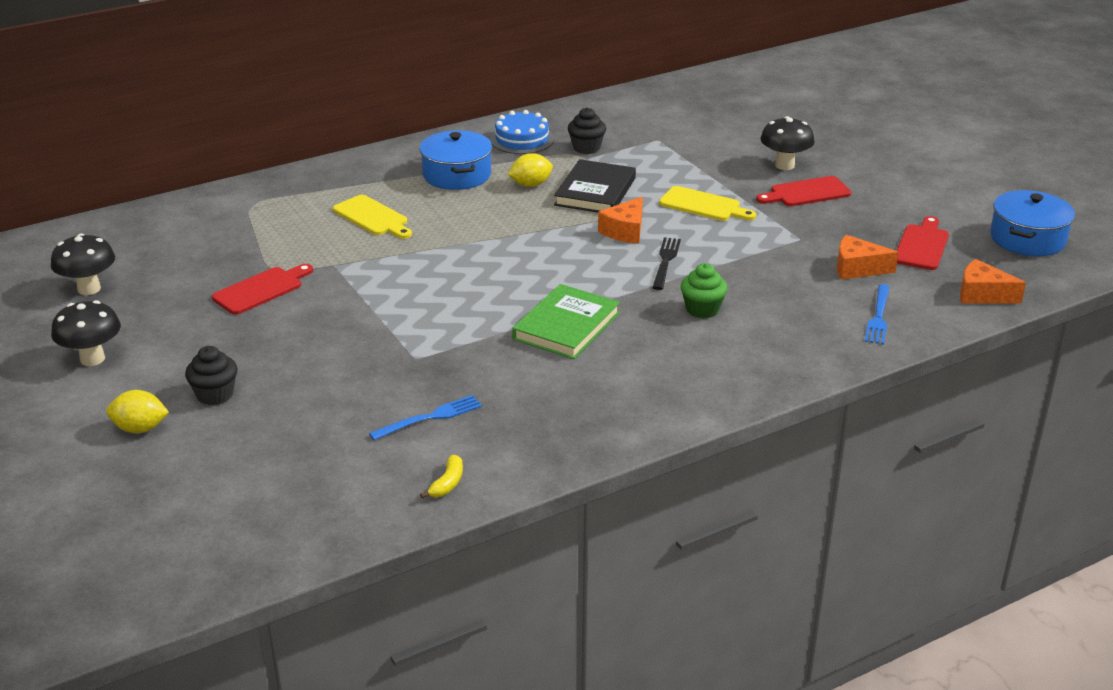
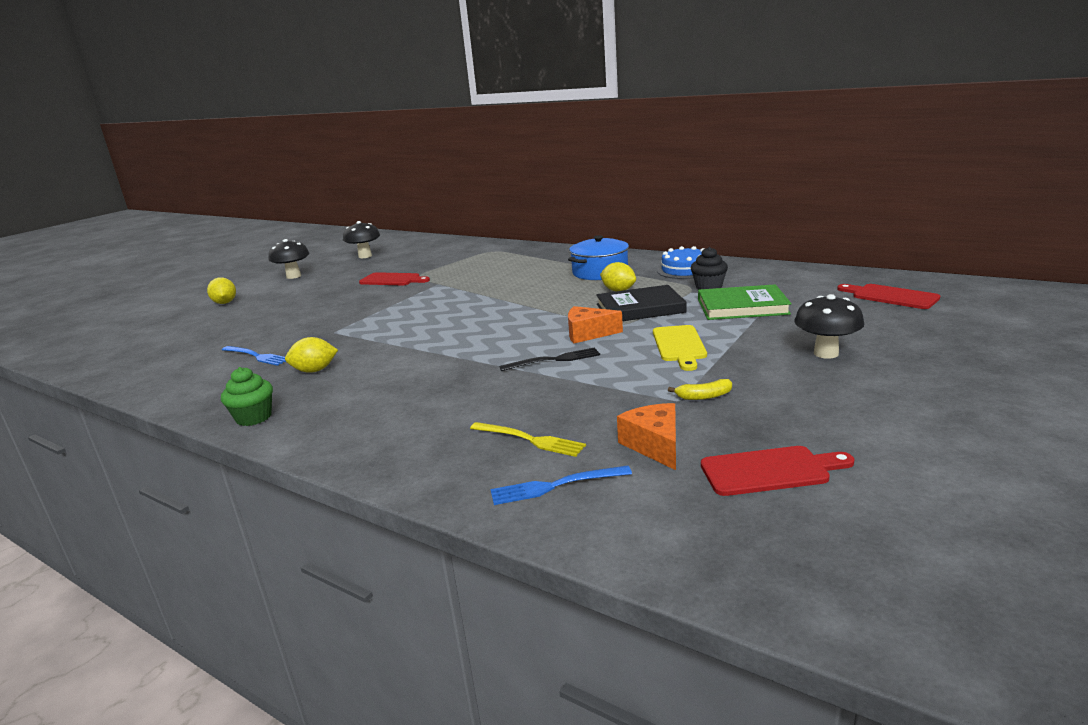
camera: 65 degrees right, 10 degrees down
black cupcake [185,346,238,405] -> none
yellow cutting board [333,195,412,239] -> none
yellow banana [420,455,463,499] -> yellow banana moved to [668,379,732,400]
green book [512,284,620,359] -> green book moved to [698,284,792,320]
green cupcake [681,263,728,318] -> green cupcake moved to [221,367,273,426]
red cutting board [756,176,851,206] -> red cutting board moved to [837,284,940,309]
orange cheese [960,259,1026,304] -> none
blue pot [990,190,1075,256] -> none
none -> yellow lemon [285,337,338,373]
none -> yellow fork [470,422,586,457]

